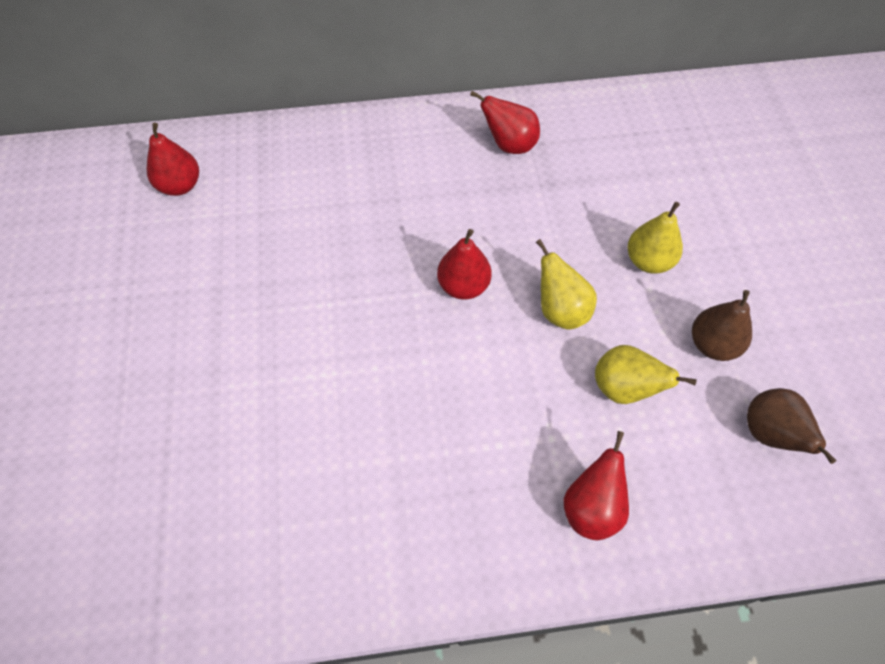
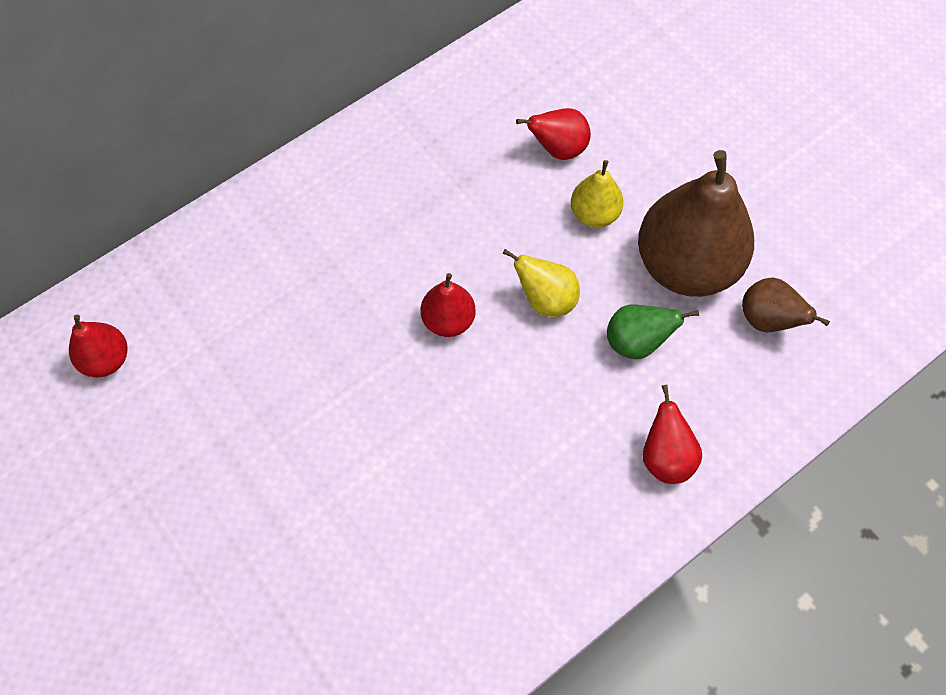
camera: 30 degrees left, 5 degrees up
red pear [470,91,540,154] -> red pear moved to [516,108,591,160]
yellow pear [595,345,697,404] -> green pear [607,304,699,359]
brown pear [692,290,752,361] -> brown pear [638,150,754,297], size x2.07

